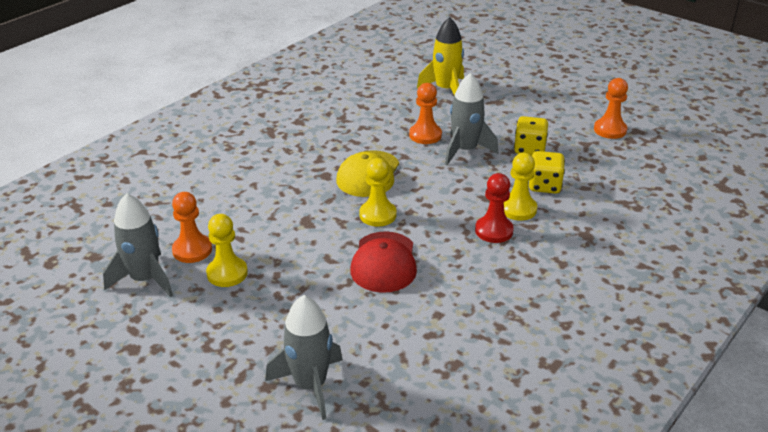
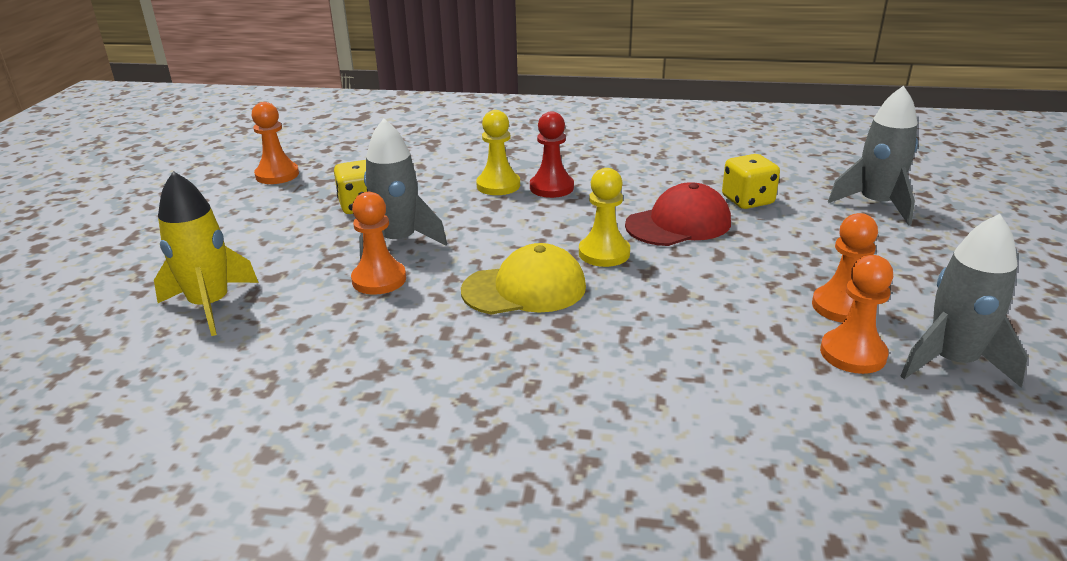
camera: 120 degrees left, 5 degrees down
yellow pawn [206,214,248,287] -> orange pawn [812,213,878,322]
yellow dice [529,151,565,194] -> yellow dice moved to [722,154,780,209]

